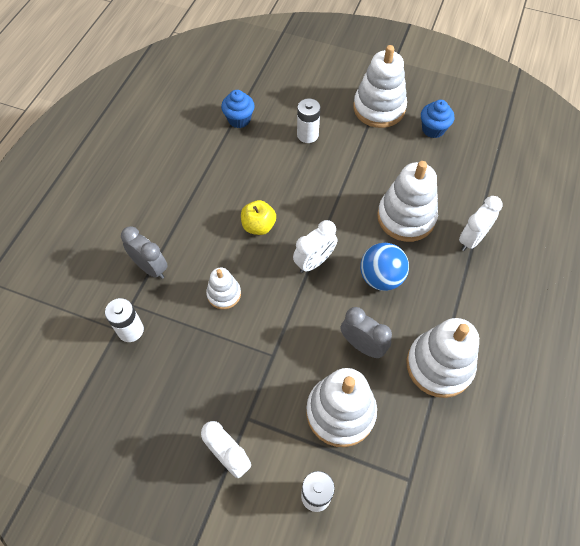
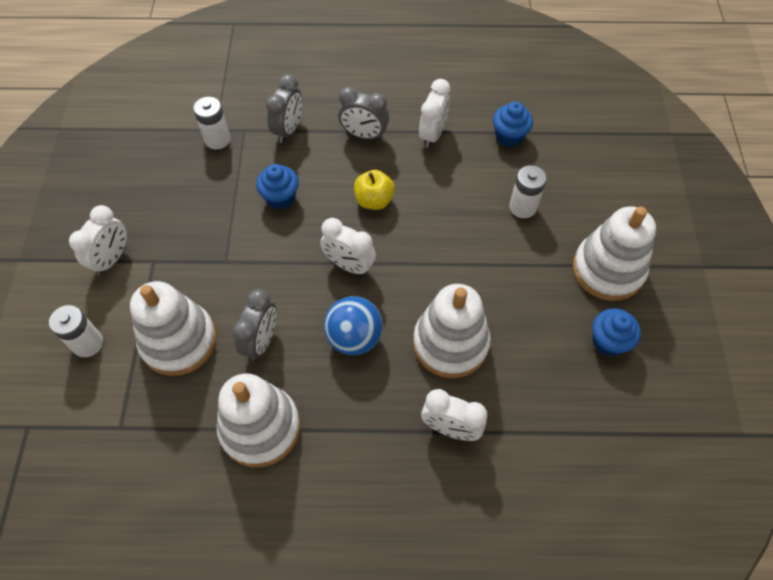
camera: 70 degrees right, 0 degrees up
white stacking toy [206,267,241,309] -> blue cupcake [256,164,299,209]
none -> grey clock [338,87,389,140]
none -> white clock [419,79,450,148]

